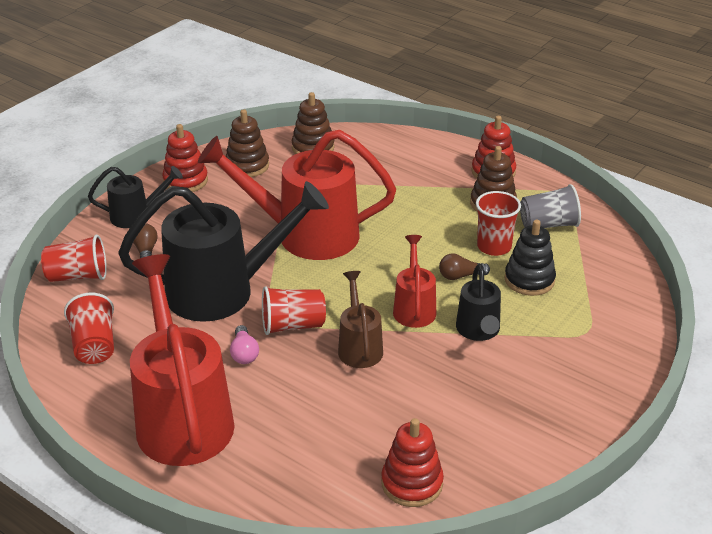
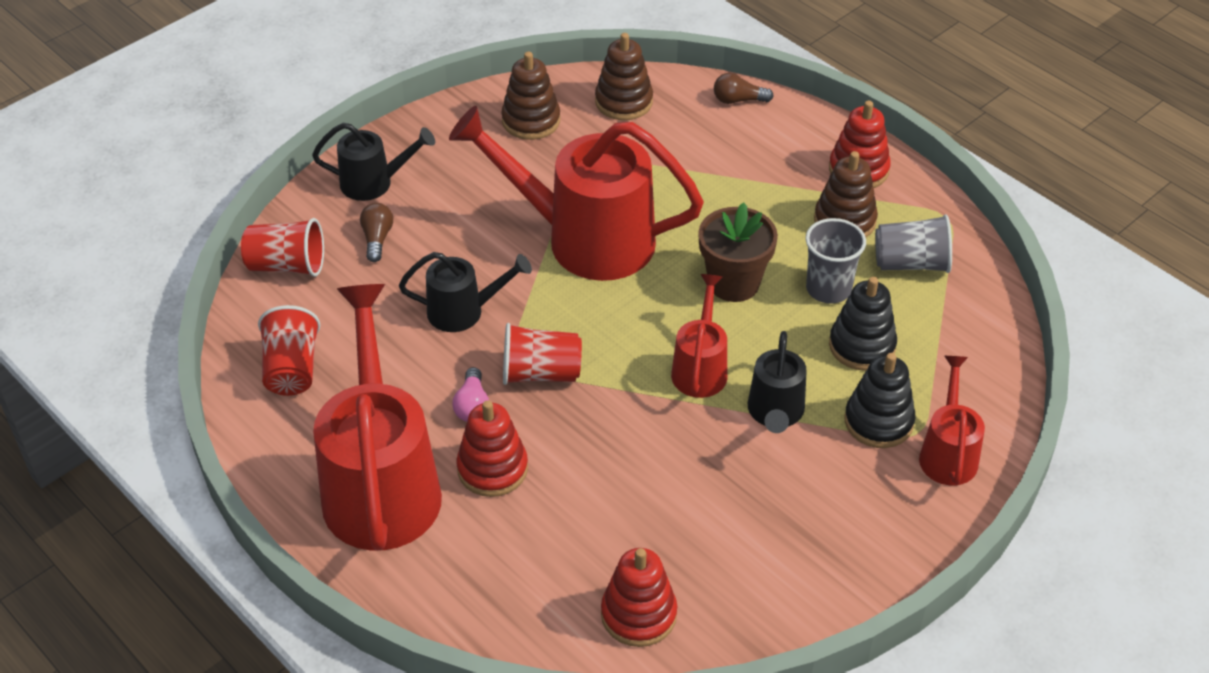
camera: 10 degrees right, 10 degrees up
black watering can [118,181,329,322] -> black watering can [399,252,532,332], size x0.50
red stacking toy [162,124,208,192] -> red stacking toy moved to [456,400,528,497]
brown watering can [338,271,383,368] -> none
brown light bulb [439,253,490,280] -> brown light bulb moved to [714,73,774,104]
red cup [476,191,521,256] -> grey cup [805,218,866,304]
none -> brown flower pot [698,202,778,302]
none -> black stacking toy [844,353,916,448]
none -> red watering can [919,356,985,486]

